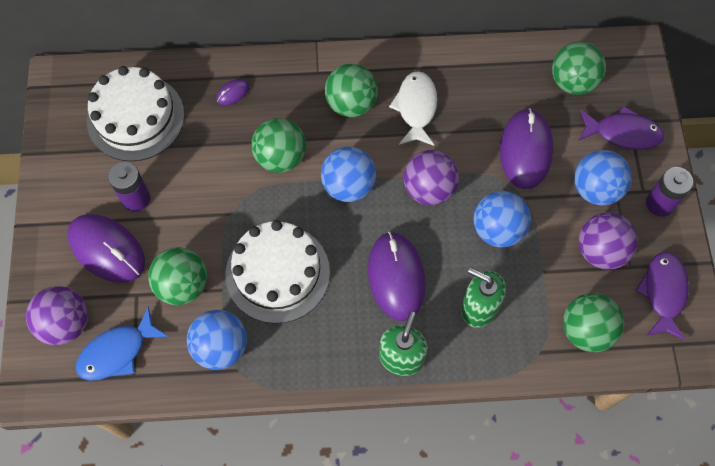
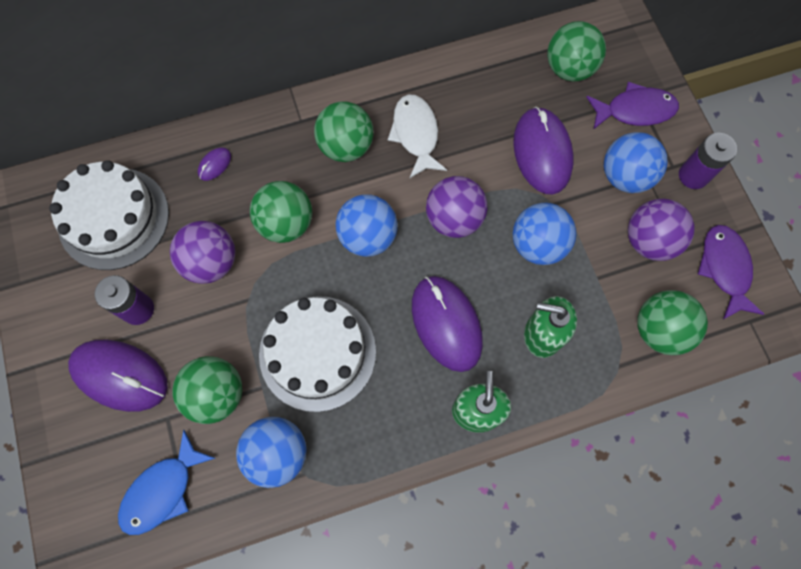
camera: 15 degrees left, 5 degrees up
purple ball [26,286,88,345] -> purple ball moved to [170,221,235,284]

